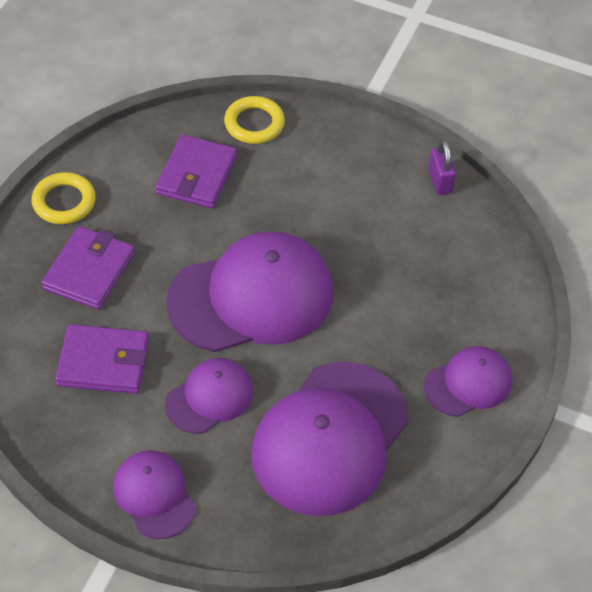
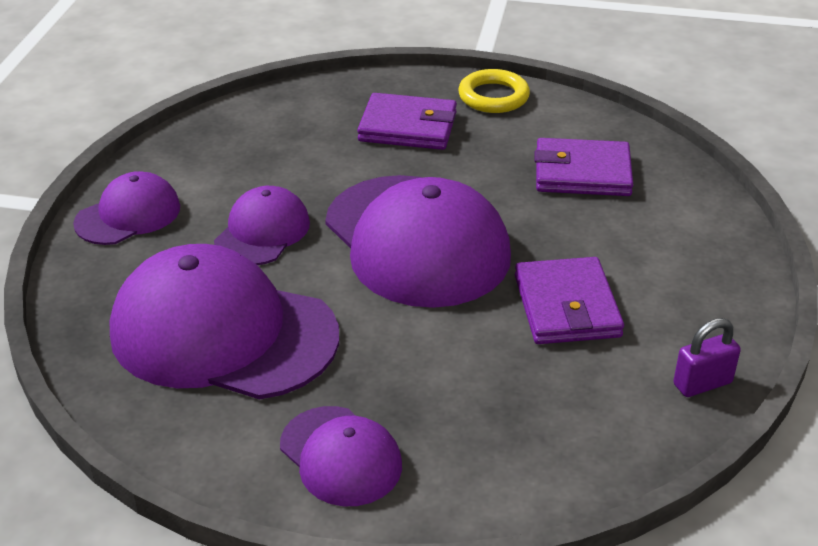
camera: 80 degrees right, 15 degrees down
purple wallet [55,324,149,394] -> purple wallet moved to [515,257,624,344]
purple cap [165,358,253,434] -> purple cap turned 105 degrees counterclockwise [214,186,310,265]
yellow ring [224,96,285,144] -> none

